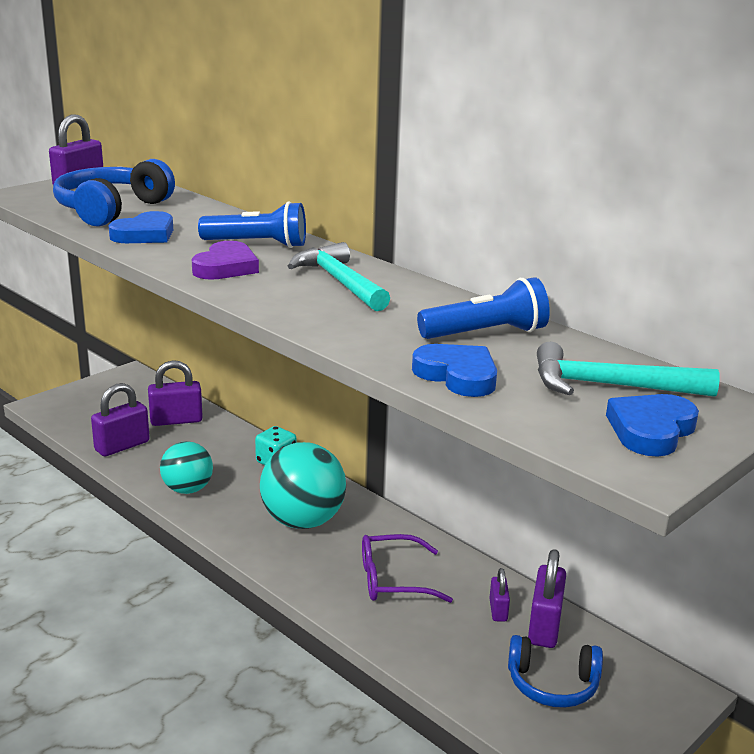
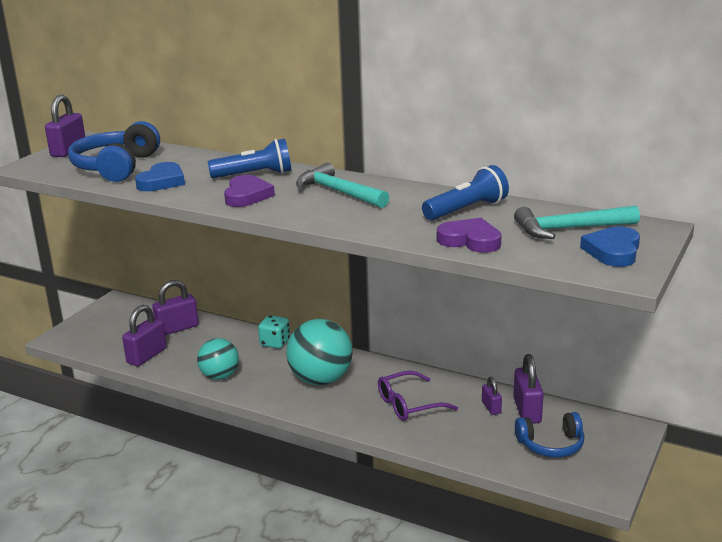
camera: 15 degrees left, 0 degrees up
blue heart [412,344,497,397] -> purple heart [437,218,502,253]

